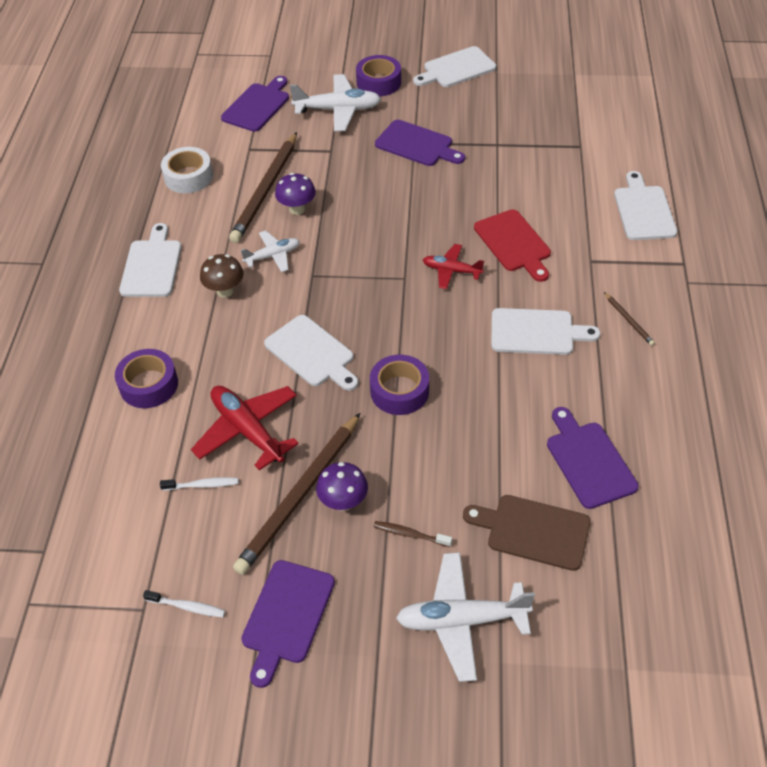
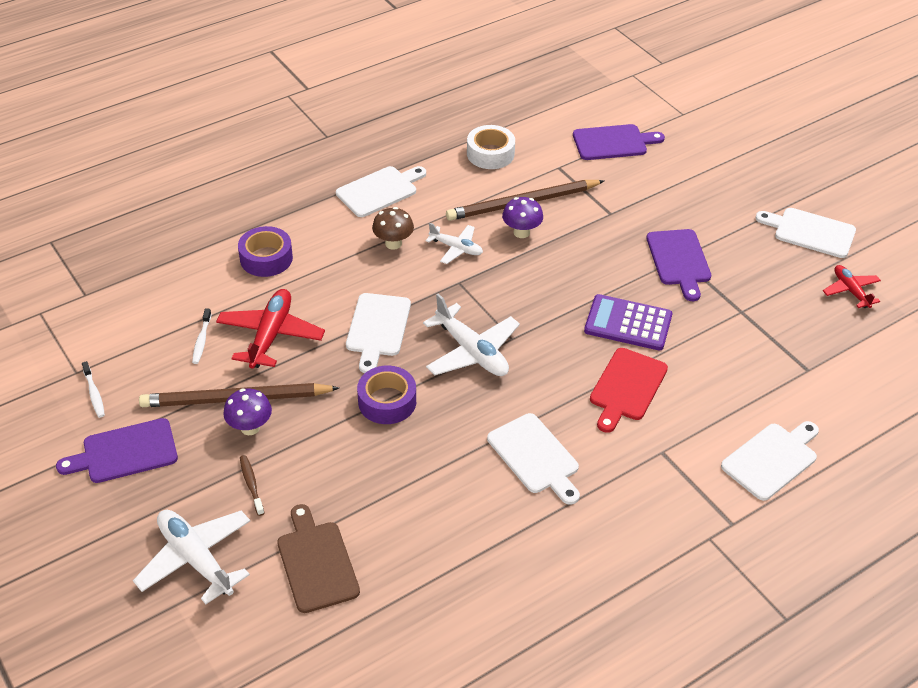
camera: 50 degrees right, 5 degrees down
white toothbrush [160,477,239,491] -> white toothbrush turned 45 degrees clockwise [192,308,211,364]
white plane [290,74,381,131] -> white plane moved to [423,294,520,376]
purple tape [356,55,401,96] -> none
red plane [423,244,484,289] -> red plane moved to [823,265,881,308]
purple cutting board [547,407,639,509] -> none
brown pencil [604,292,655,346] -> none
none -> purple calculator [584,294,672,351]

